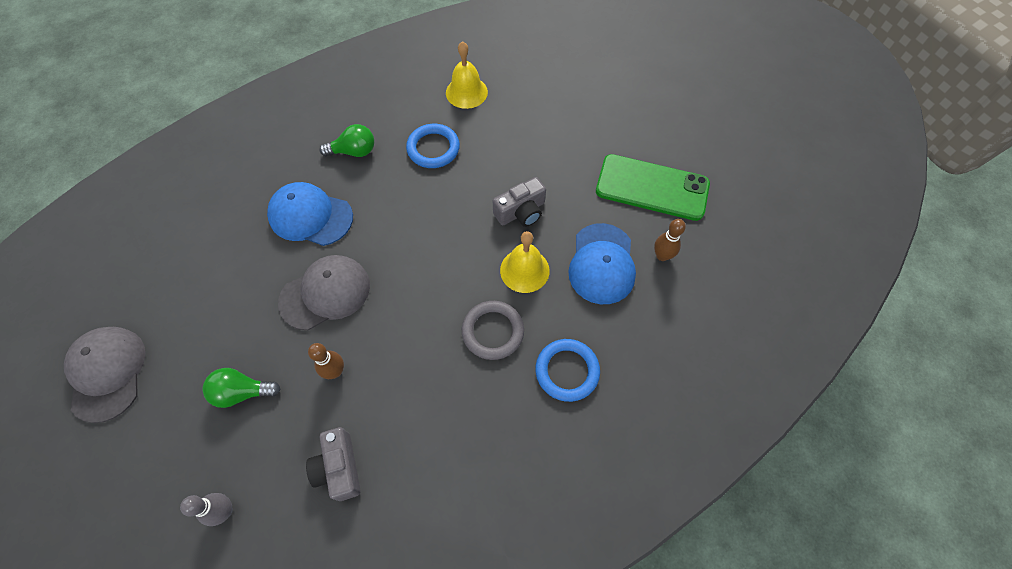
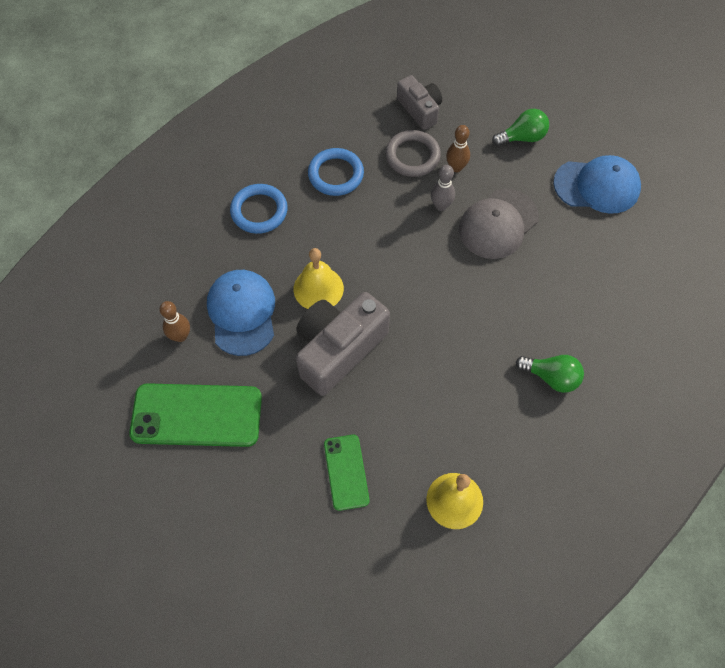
camera: 165 degrees right, 0 degrees up
grey cap [64,327,145,423] -> none
grey bowling pin [180,493,233,526] -> grey bowling pin moved to [431,165,455,211]
blue cap [267,182,353,246] -> blue cap moved to [553,155,641,214]
green light bulb [319,124,374,157] -> green light bulb turned 135 degrees counterclockwise [516,355,584,393]
blue ring [406,124,460,168] -> blue ring moved to [308,148,364,196]
grey ring [462,301,524,360] -> grey ring moved to [385,130,441,177]
grey camera [493,177,546,227] -> grey camera [296,292,390,396], size x1.70
none -> green phone [324,435,370,511]

